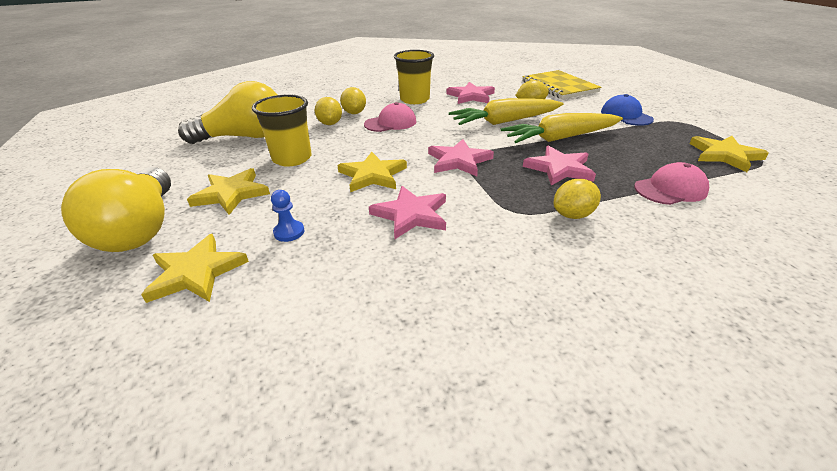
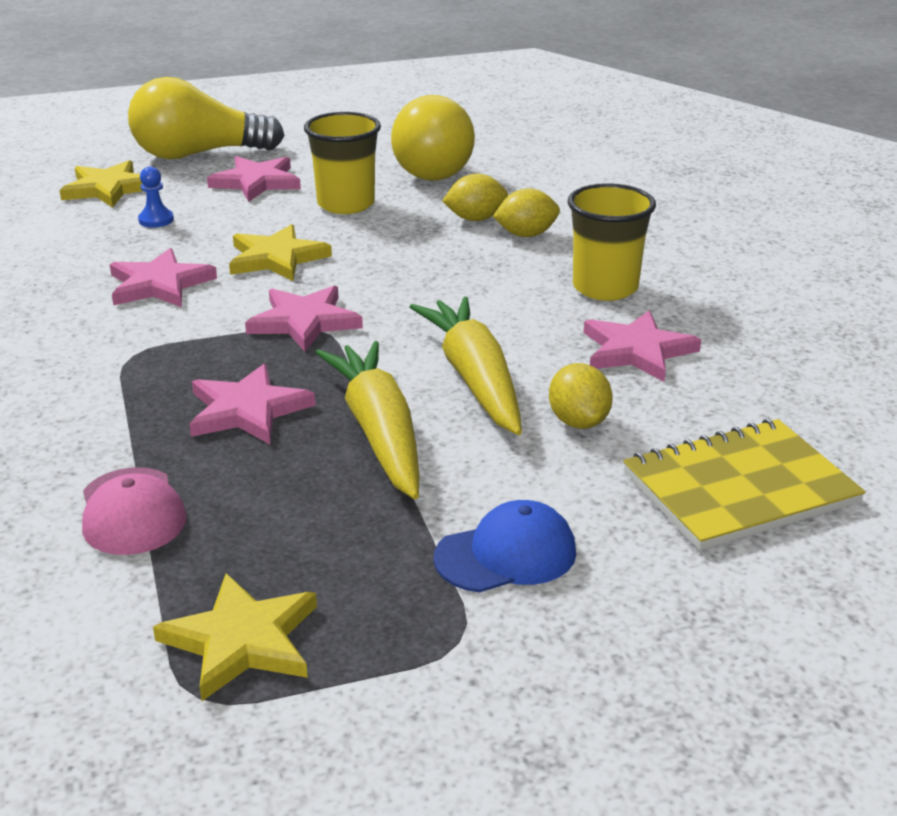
camera: 90 degrees right, 5 degrees down
yellow star [187,168,270,215] -> pink star [207,156,301,202]
pink cap [364,102,416,132] -> none
yellow lemon [554,179,601,219] -> none

